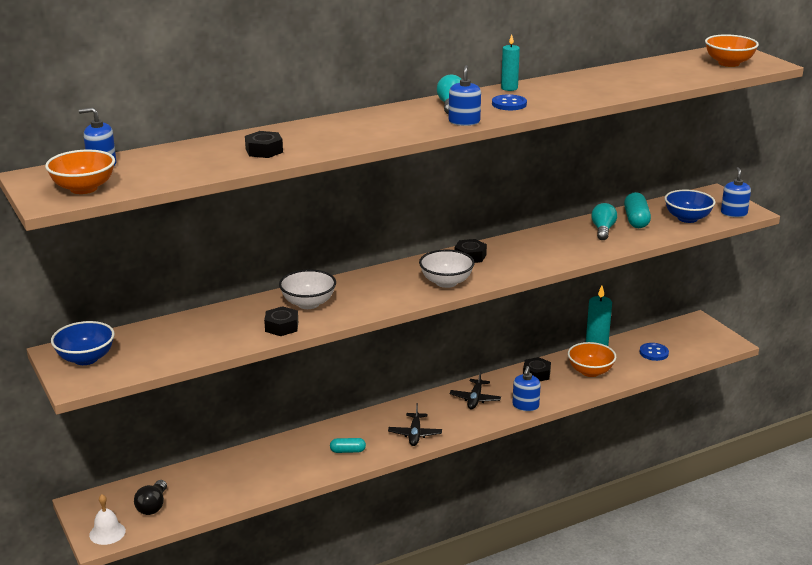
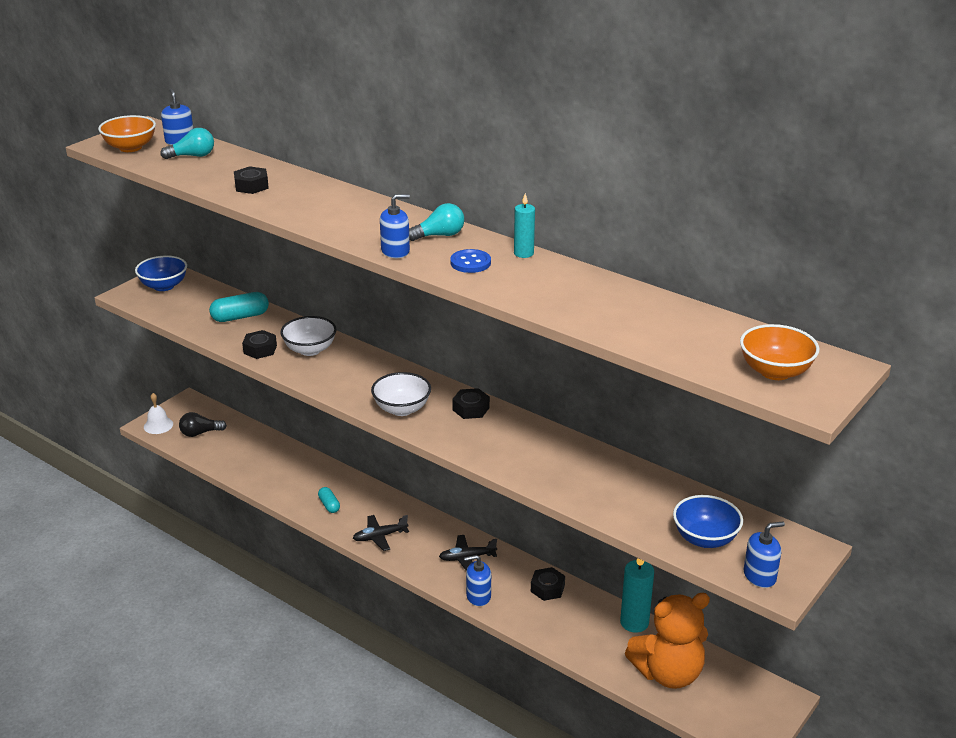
camera: 65 degrees right, 5 degrees up
orange bowl [568,342,616,377] -> none
turquoise light bulb [591,203,617,240] -> turquoise light bulb moved to [160,128,214,159]
turquoise capsule [624,192,651,228] -> turquoise capsule moved to [209,292,269,322]
blue button [640,343,669,361] -> orange teddy bear [625,593,710,689]

